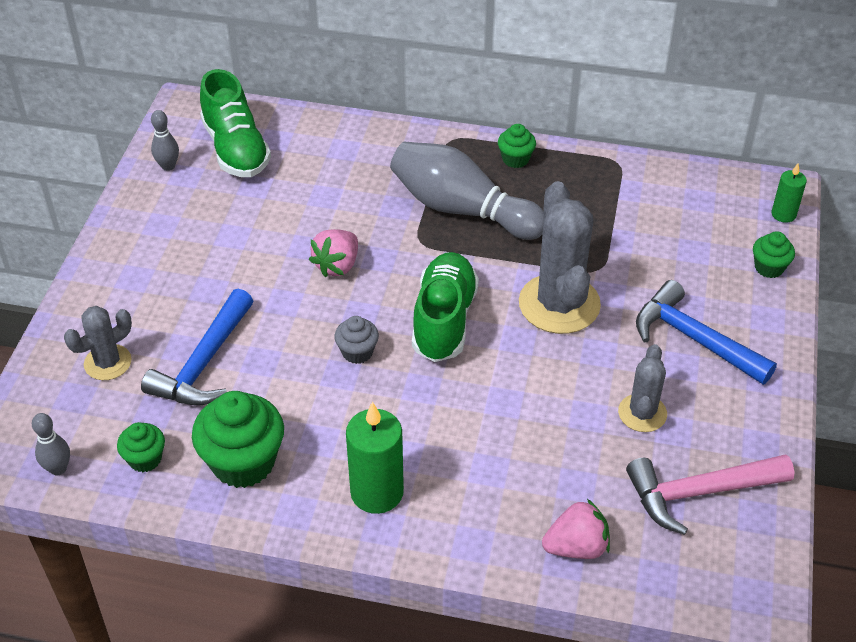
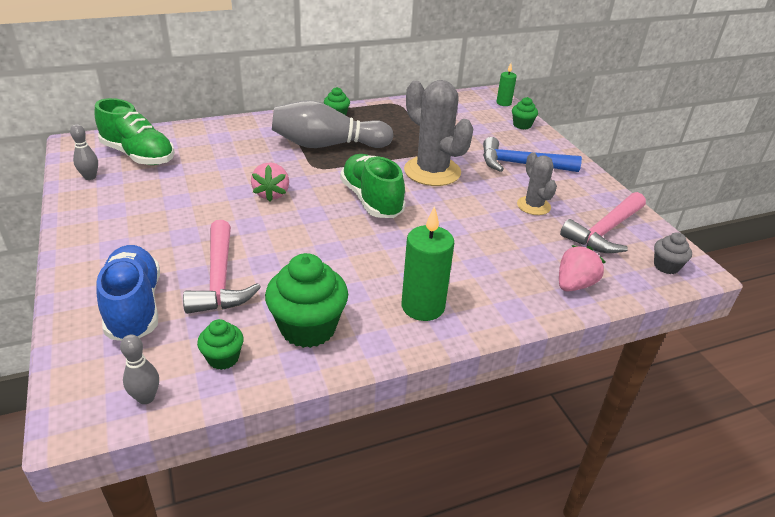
camera: 35 degrees left, 10 degrees down
grey cactus [64,306,132,380] -> blue shoe [96,245,160,341]
blue hammer [141,289,253,406] -> pink hammer [183,220,261,314]
grey cupcake [334,316,379,364] -> grey cupcake moved to [654,232,692,274]

